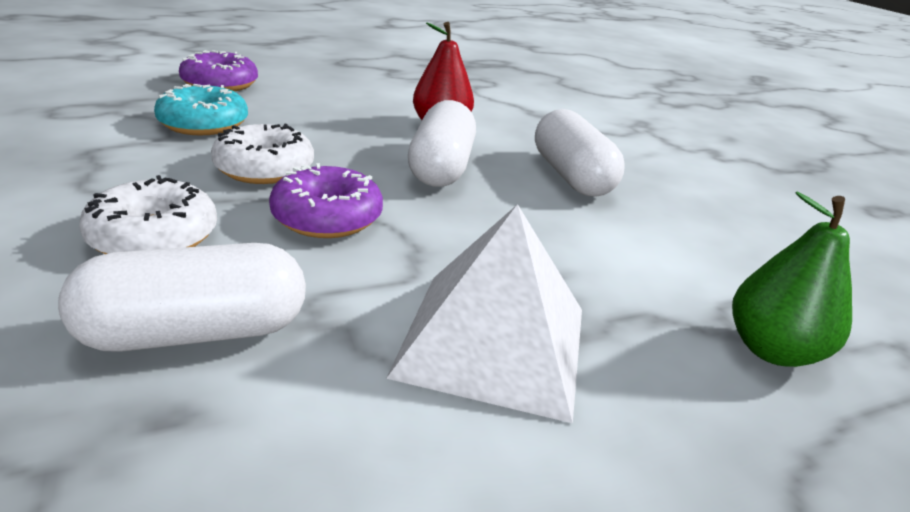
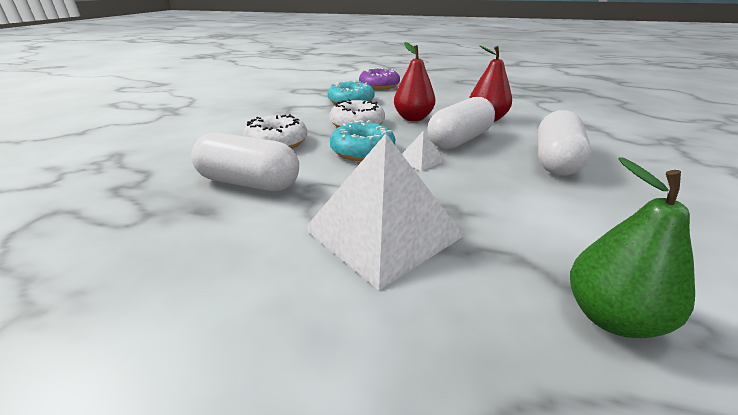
camera: 40 degrees right, 0 degrees up
purple donut [269,163,383,238] -> turquoise donut [330,120,395,161]
none -> red pear [394,42,435,121]
none -> white pyramid [402,131,445,171]

